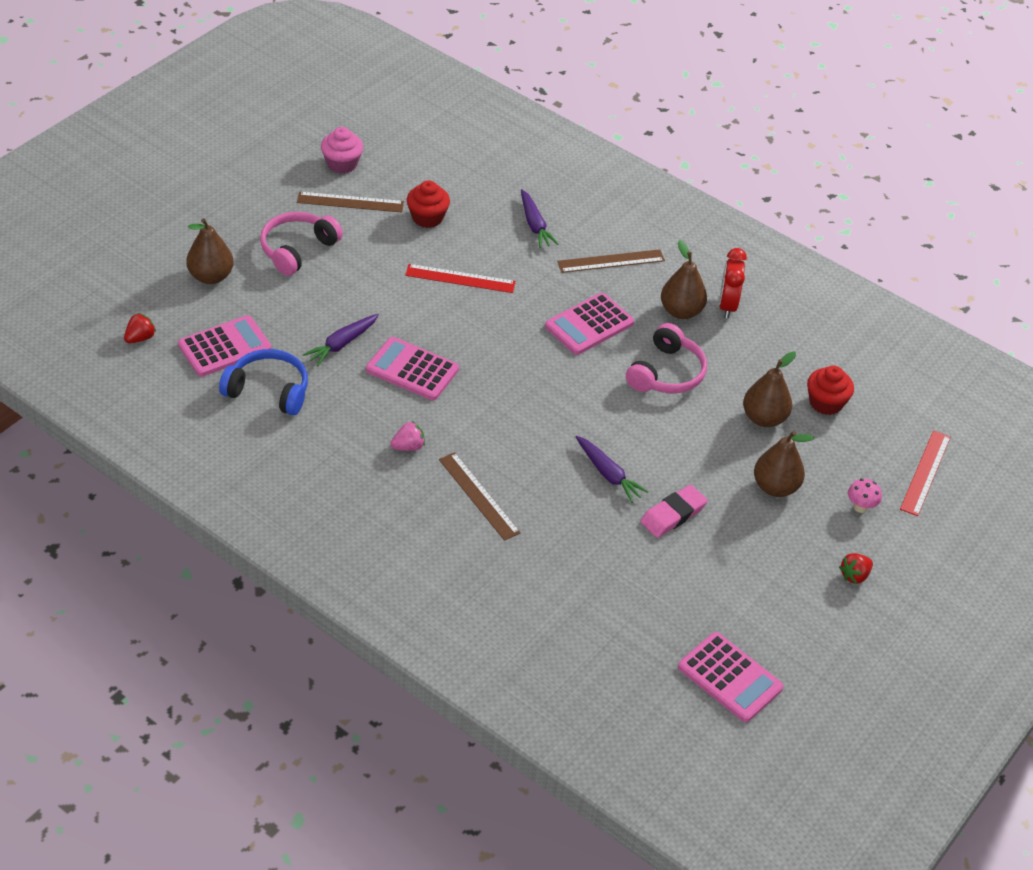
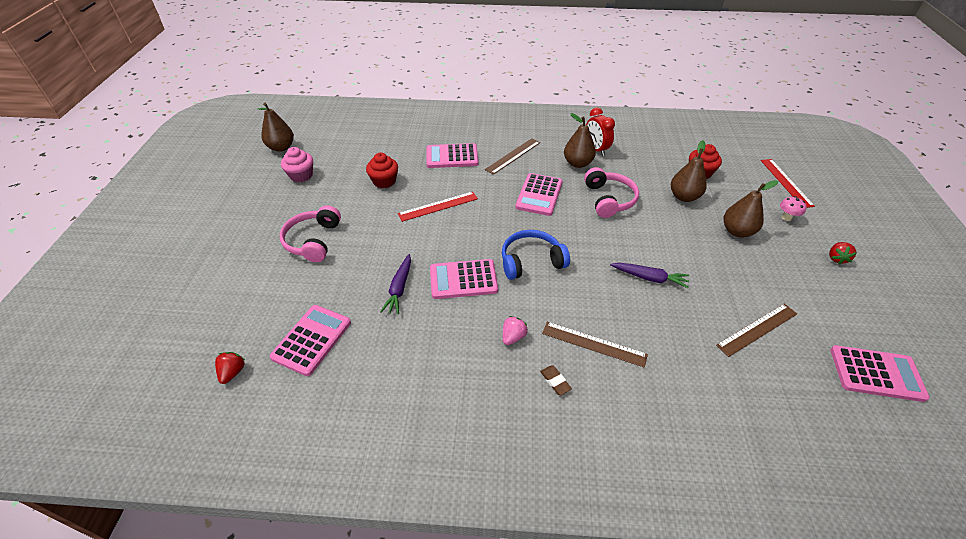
camera: 30 degrees left, 0 degrees up
brown pear [186,218,234,284] -> brown pear moved to [258,103,294,152]
blue headphones [219,349,308,416] -> blue headphones moved to [502,230,570,280]
brown ruler [297,192,404,213] -> brown ruler moved to [716,304,797,357]
purple carrot [521,189,559,248] -> pink calculator [426,143,479,168]
pink eraser [640,485,708,538] -> none
none -> brown eraser [540,365,572,395]

